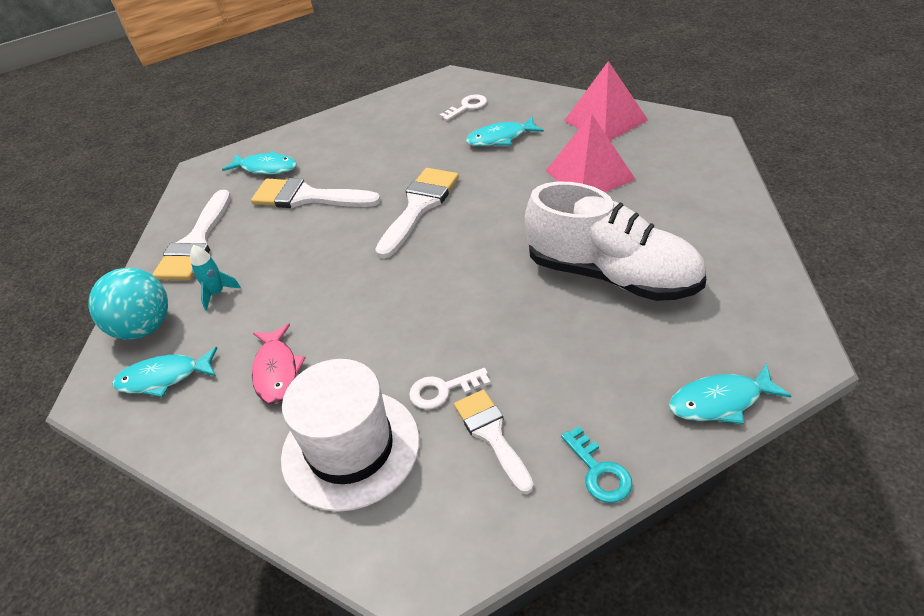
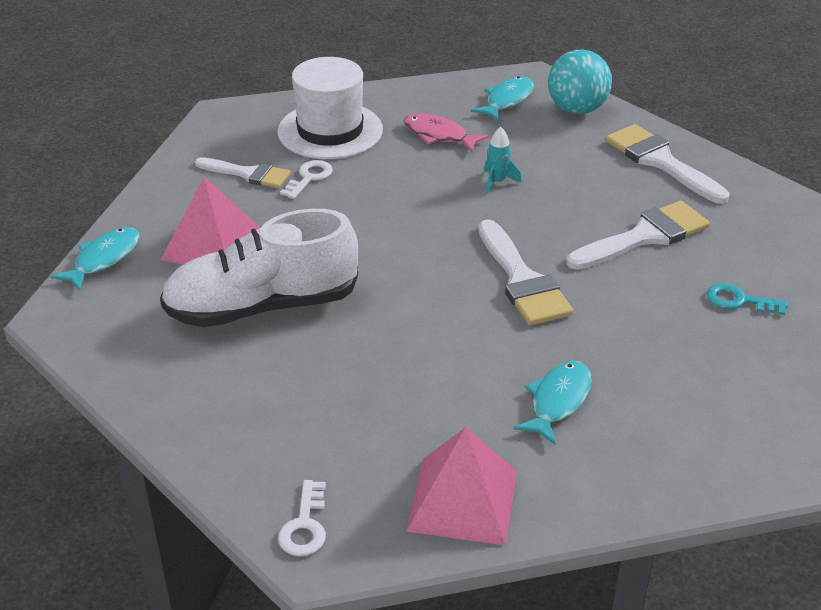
camera: 130 degrees right, 5 degrees down
turquoise rocket [190,245,241,311] -> turquoise rocket moved to [484,127,521,194]
turquoise fish [222,151,297,175] -> none
white key [439,94,487,121] -> white key moved to [278,480,326,556]
pink pyramid [546,114,636,192] -> pink pyramid moved to [161,176,260,265]
turquoise key [561,426,632,503] -> turquoise key moved to [707,283,788,315]

